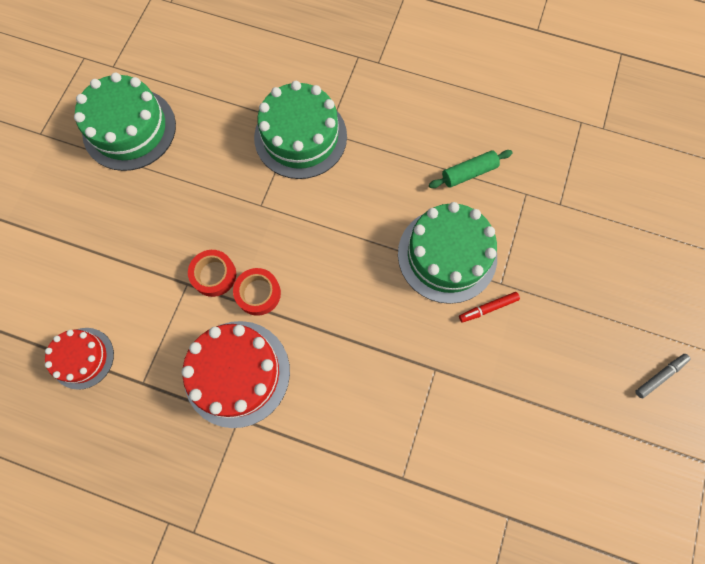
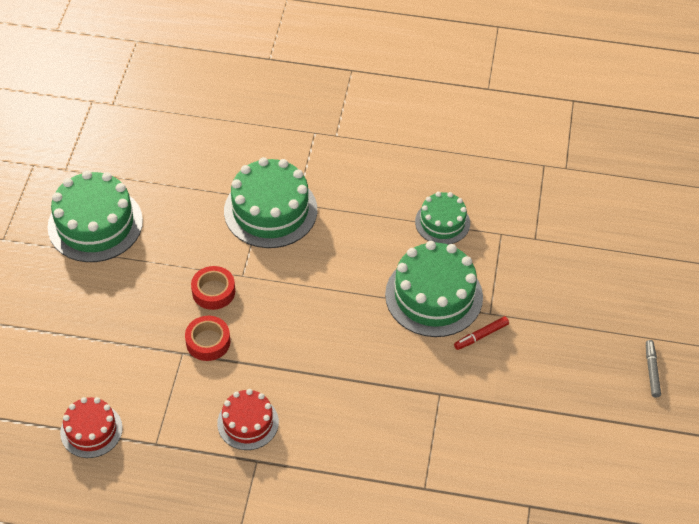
camera: 10 degrees left, 20 degrees down
red cake [181,321,290,428] -> red cake [217,389,279,450], size x0.59
red tape [233,268,281,316] -> red tape moved to [191,266,235,310]
green rolling pin [429,150,513,188] -> green cake [415,192,470,245]
grey marker [635,354,691,398] -> grey marker turned 45 degrees counterclockwise [646,340,661,398]

